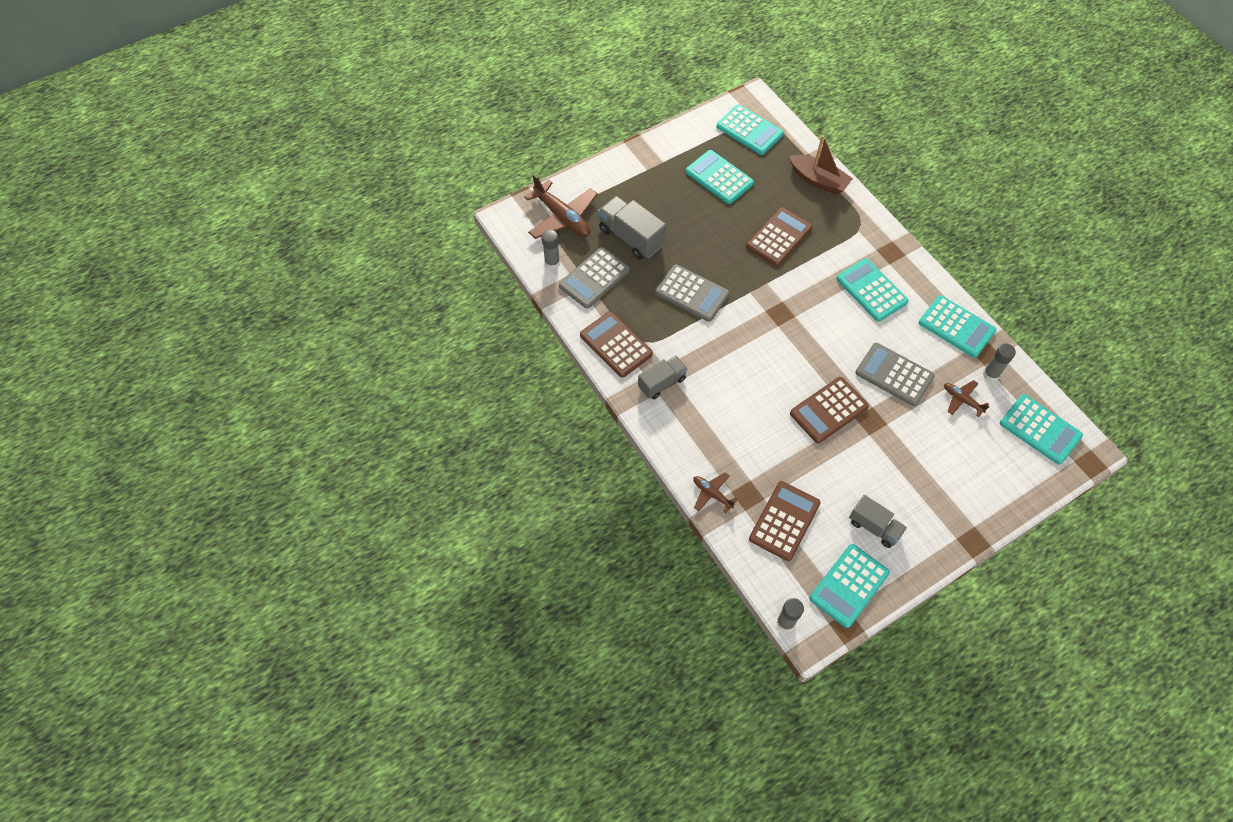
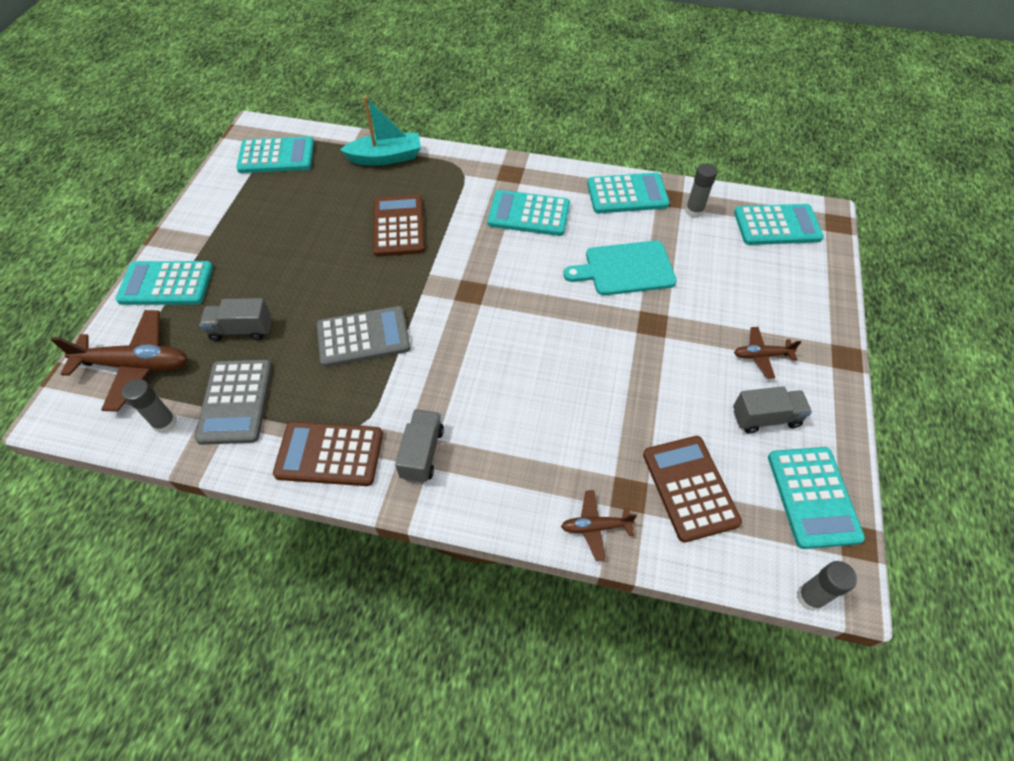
camera: 45 degrees left, 5 degrees down
grey truck [598,196,666,260] -> grey truck [200,298,271,341], size x0.65
turquoise calculator [686,150,754,204] -> turquoise calculator moved to [116,261,213,305]
brown boat [790,135,853,195] -> turquoise boat [340,96,421,166]
brown calculator [790,377,869,443] -> none
grey calculator [855,343,935,406] -> turquoise cutting board [563,241,677,295]
brown plane [944,380,990,417] -> brown plane moved to [734,327,801,379]

